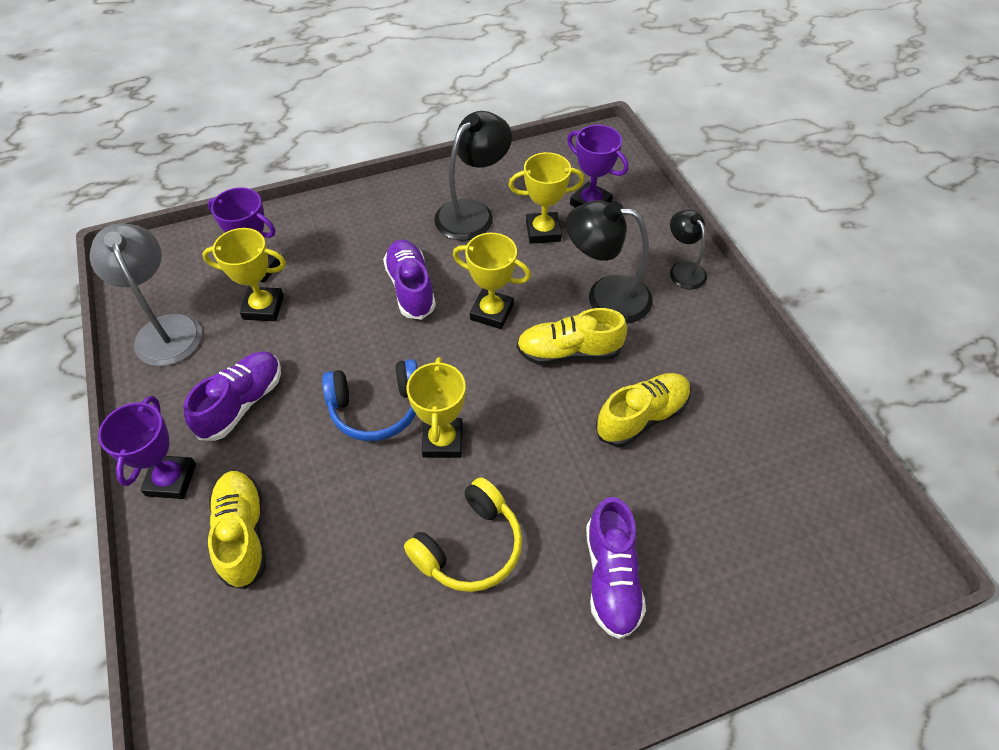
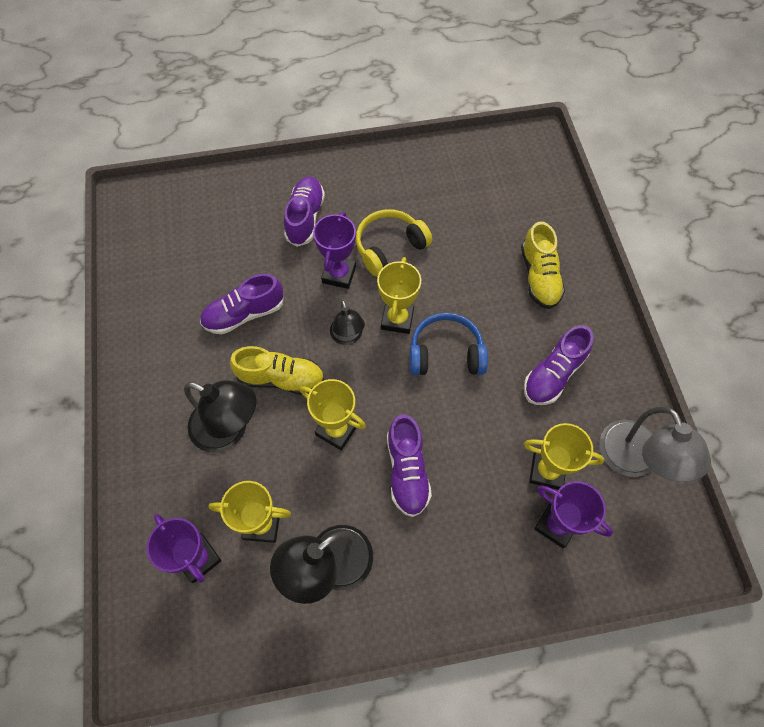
camera: 170 degrees left, 10 degrees up
purple trophy [98,396,196,499] -> purple trophy moved to [313,212,356,289]
yellow shoe [595,373,691,447] -> purple shoe [200,274,284,334]
black lamp [670,210,707,289] -> black lamp moved to [330,300,365,345]

